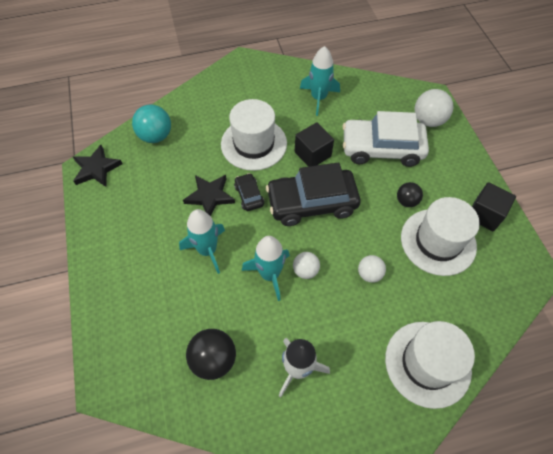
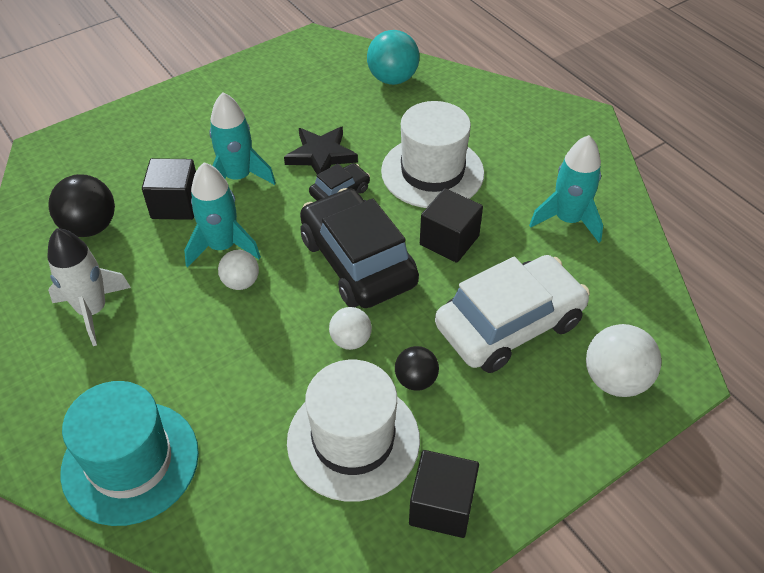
camera: 70 degrees right, 10 degrees down
black star [73,145,122,187] -> none
white car [342,111,429,167] -> white car turned 75 degrees clockwise [435,255,590,373]
white ball [358,255,386,283] -> white ball moved to [329,307,372,350]
white hat [385,321,475,409] -> turquoise hat [60,381,199,526]
none -> black cube [142,158,196,220]

